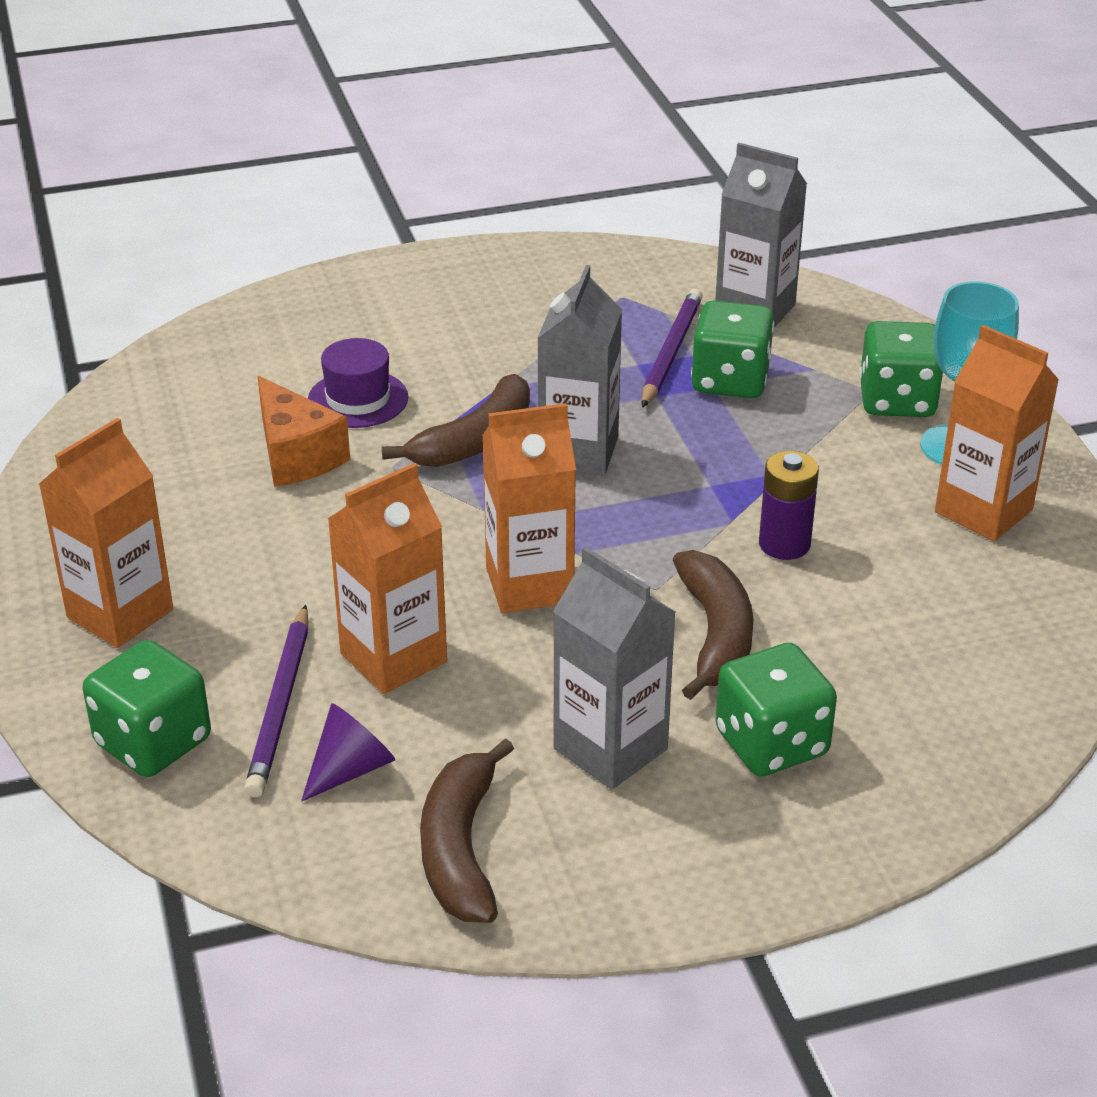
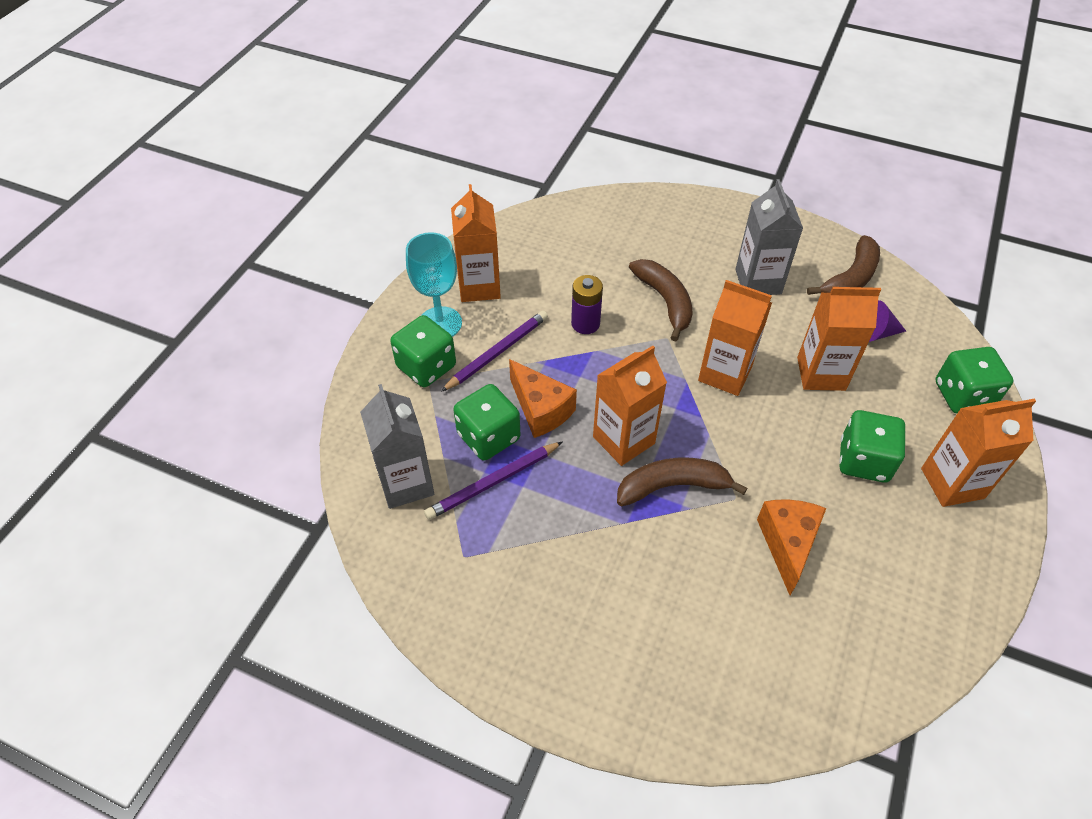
camera: 140 degrees left, 15 degrees up
purple pencil [244,605,308,797] -> purple pencil moved to [441,311,548,392]
purple hat [308,338,408,428] -> none
grey carton [537,265,622,475] -> orange carton [593,346,667,466]
brown banana [673,550,754,700] -> brown banana turned 120 degrees clockwise [629,259,693,341]
green dice [715,643,837,777] -> green dice moved to [839,410,906,483]
none -> orange cheese [509,359,577,438]

